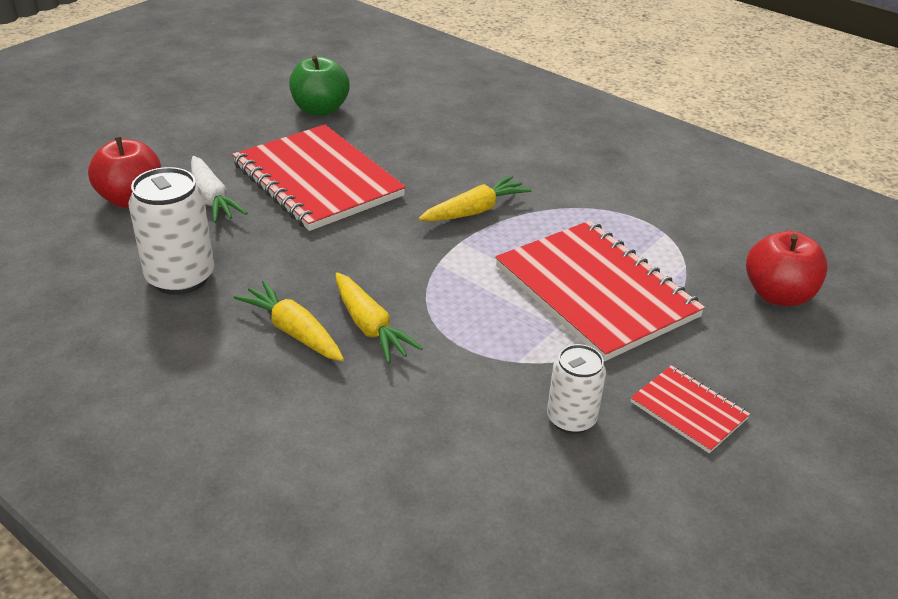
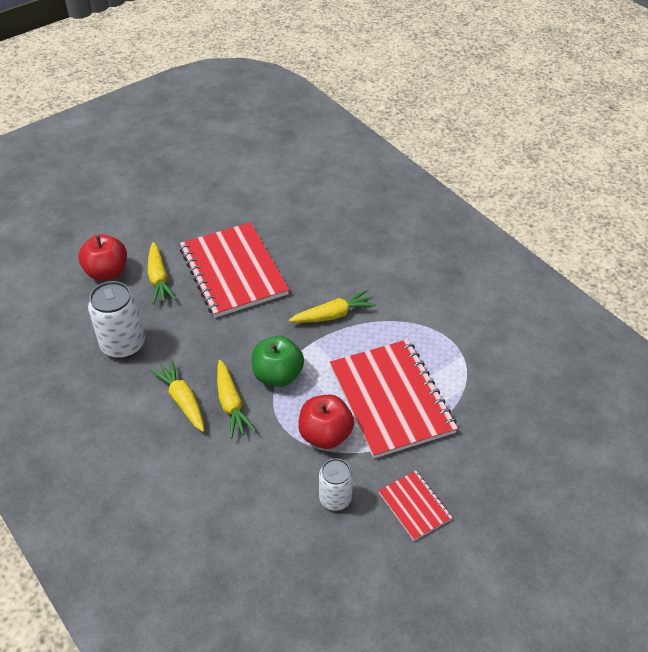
camera: 15 degrees right, 10 degrees up
white carrot [191,156,247,223] -> yellow carrot [148,242,176,304]
green apple [289,55,350,116] -> green apple moved to [252,336,304,387]
red apple [746,231,828,306] -> red apple moved to [298,395,354,449]

